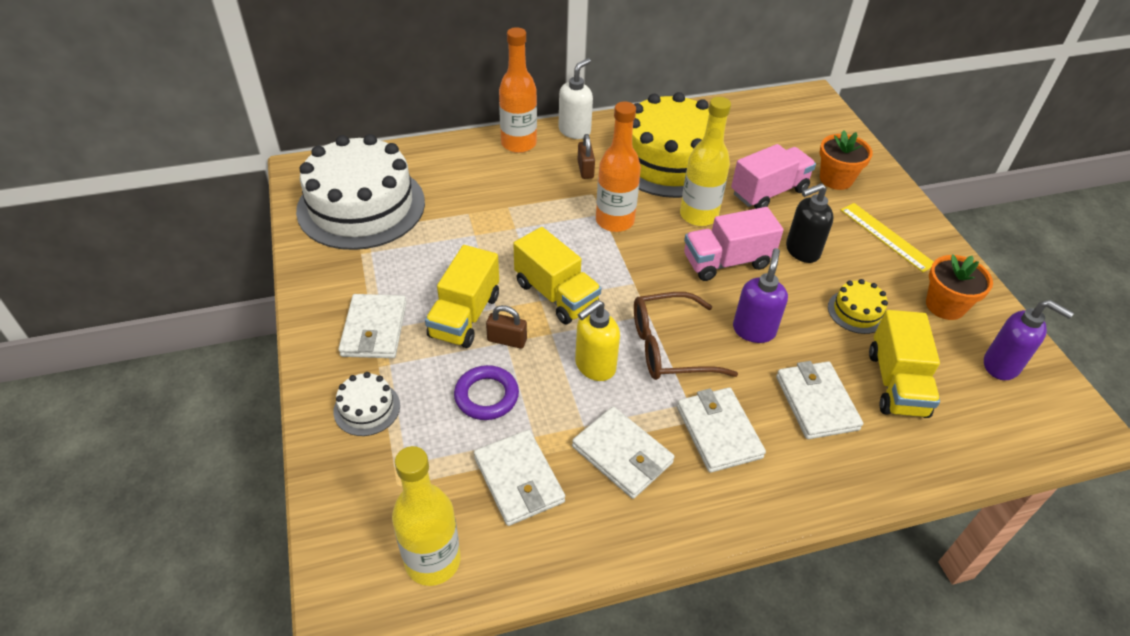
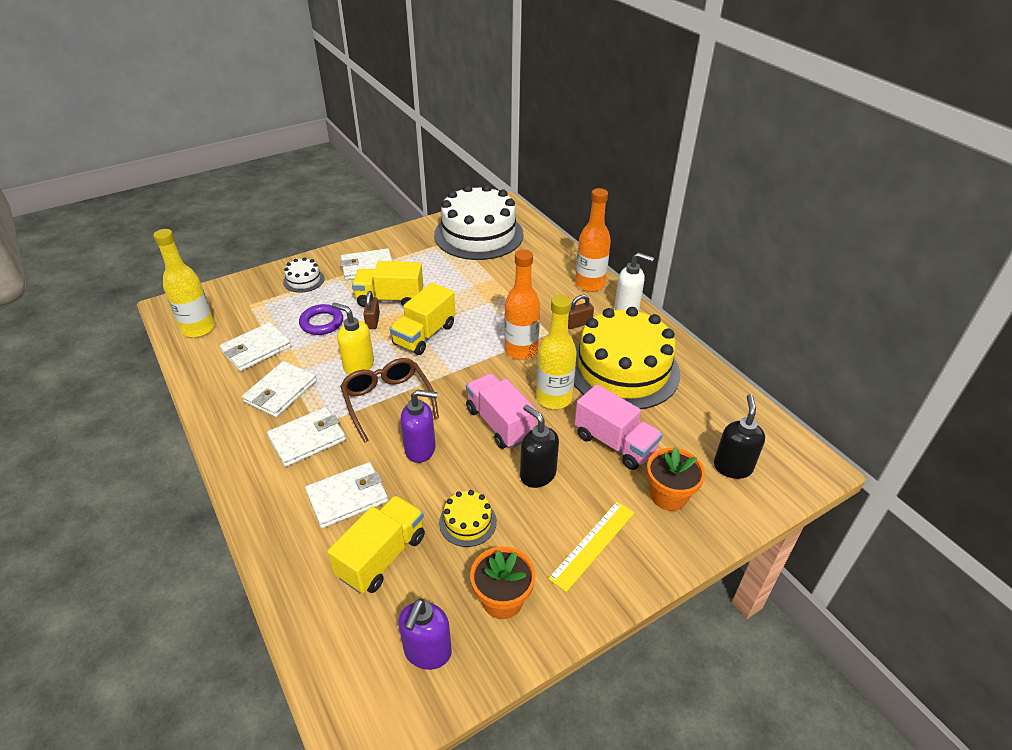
camera: 75 degrees right, 5 degrees down
yellow truck [869,310,940,418] -> yellow truck turned 135 degrees clockwise [327,495,425,593]
none -> black soap dispenser [714,394,765,479]

